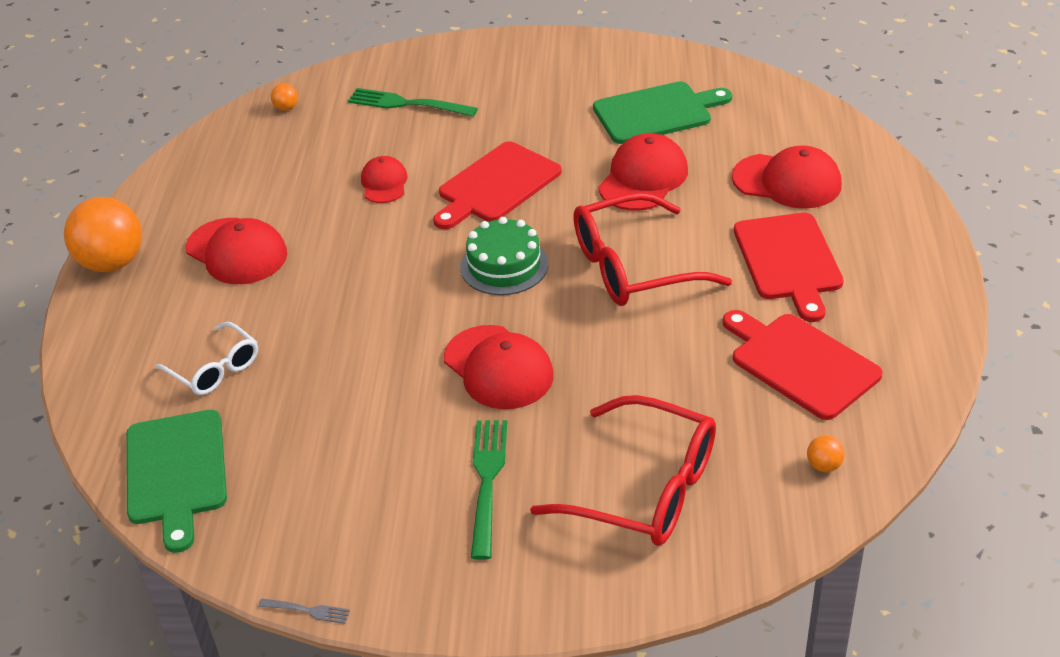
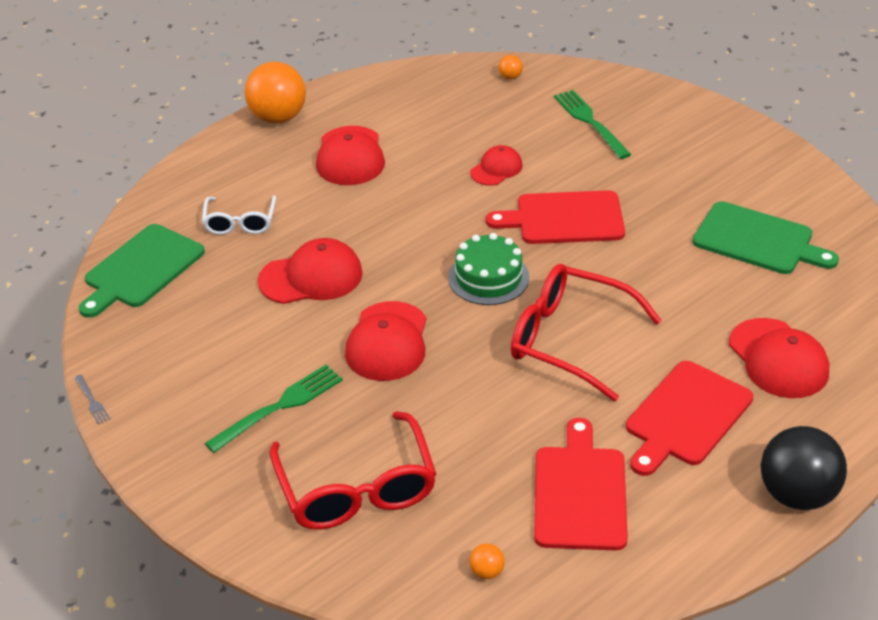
camera: 45 degrees right, 0 degrees up
red cap [598,133,688,211] -> red cap moved to [258,238,363,304]
none -> black ball [761,426,847,510]

